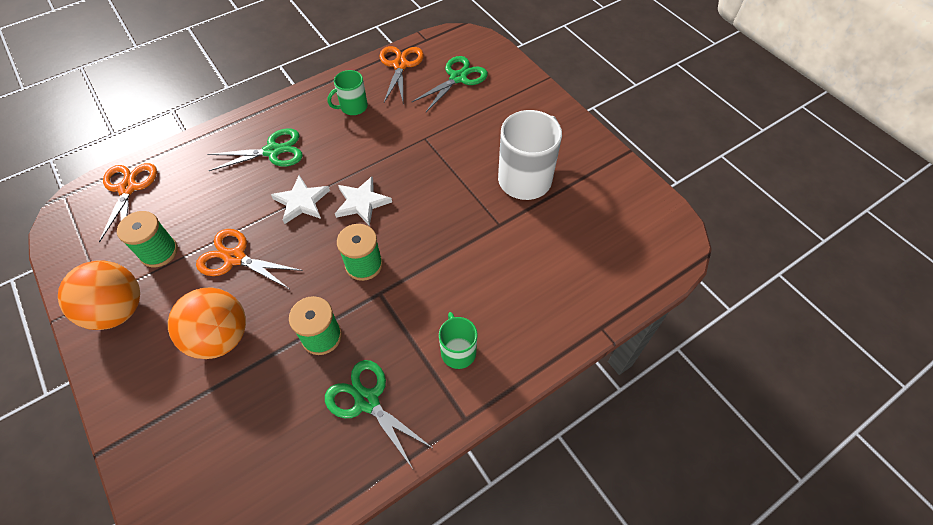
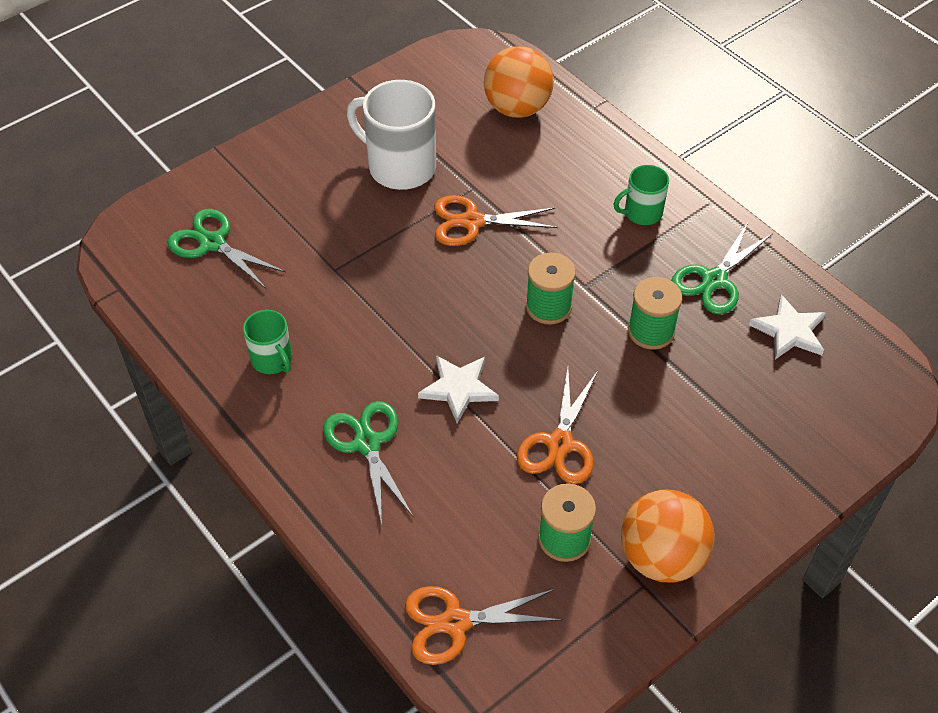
camera: 95 degrees left, 5 degrees down
orange ball [168,287,246,359] -> orange ball moved to [484,46,554,118]
white star [335,176,392,226] -> white star moved to [749,294,826,360]
orange scissors [379,46,424,102] -> orange scissors moved to [434,195,557,246]

